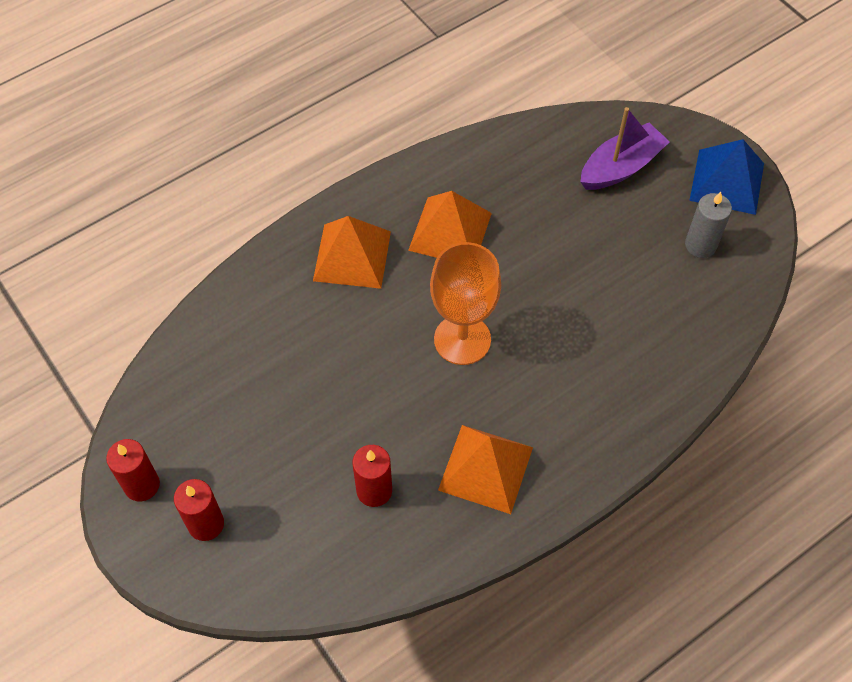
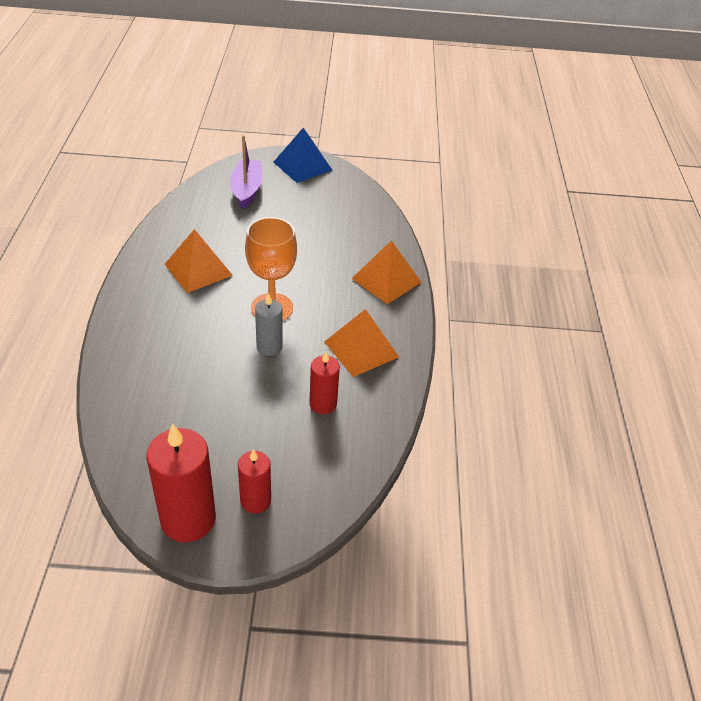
camera: 55 degrees left, 15 degrees down
red candle [106,439,160,501] -> red candle [146,423,216,543], size x1.74
orange pyramid [313,216,391,289] -> orange pyramid moved to [351,240,421,304]
grey candle [685,192,732,258] -> grey candle moved to [255,293,283,356]

